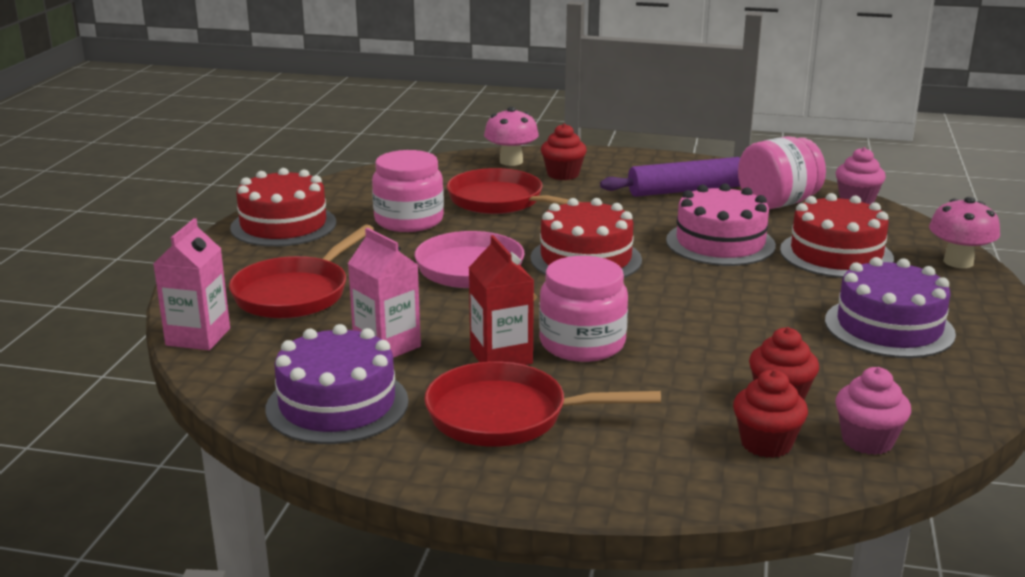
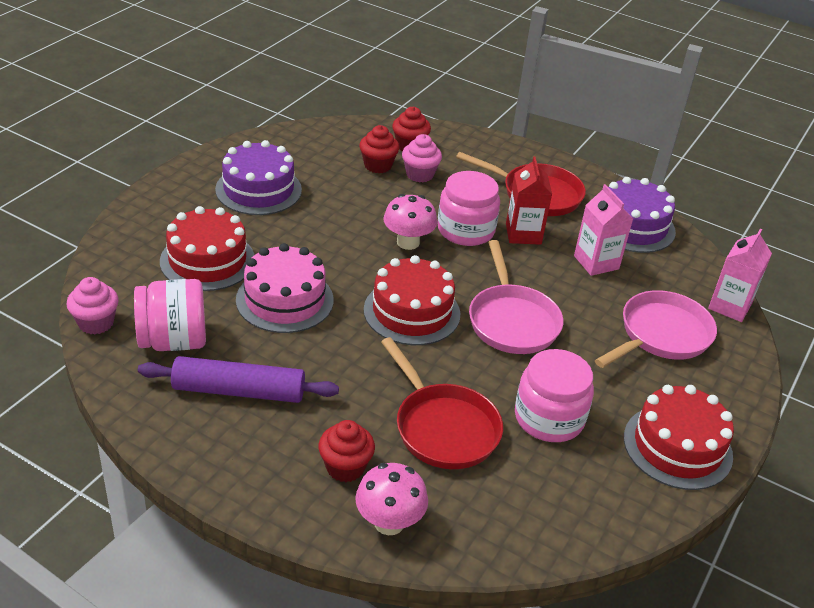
camera: 165 degrees left, 15 degrees up
red pan [229,225,374,319] -> pink pan [595,290,717,368]
pink cupcake [835,367,911,455] -> pink cupcake moved to [402,134,442,182]
pink mushroom [929,197,1000,268] -> pink mushroom moved to [383,194,437,250]

